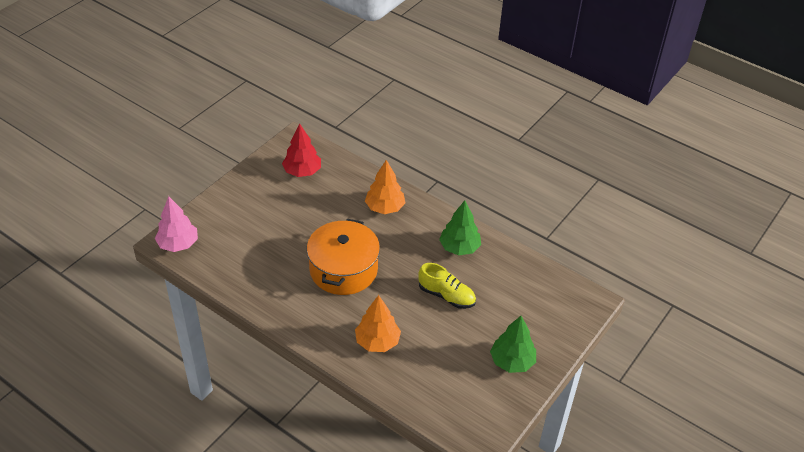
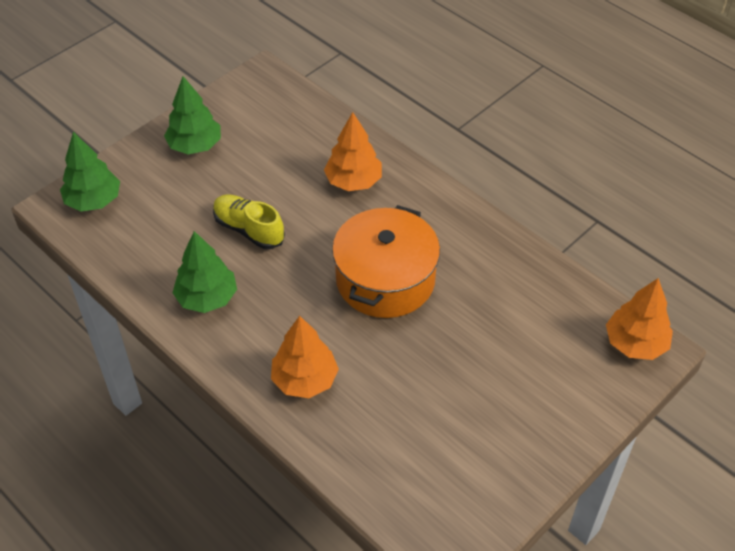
camera: 170 degrees left, 5 degrees up
pink tree [155,196,198,252] -> orange tree [606,278,673,360]
red tree [282,124,321,177] -> none
none -> green tree [60,132,120,211]

